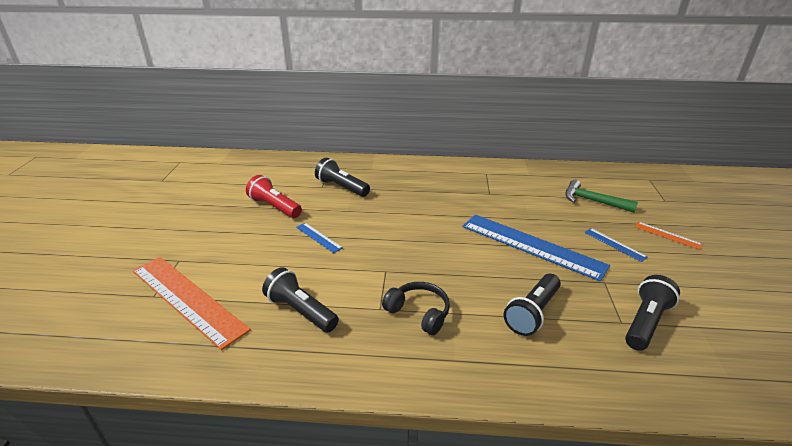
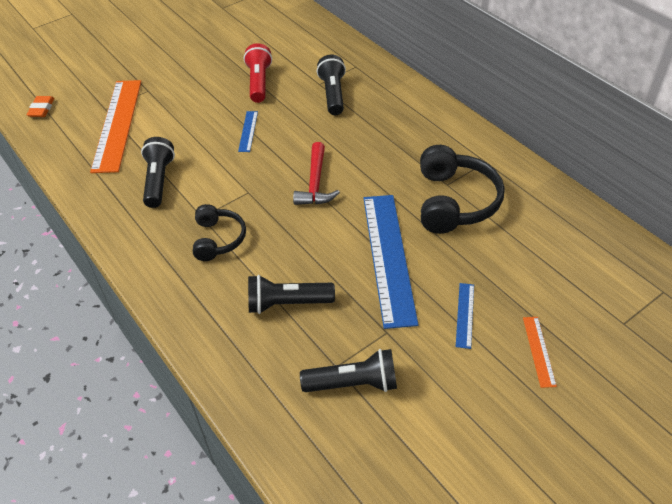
camera: 50 degrees right, 15 degrees up
green hammer [565,180,638,213] -> none
none -> orange eraser [27,96,55,117]
none -> red hammer [293,142,340,205]
none -> black headphones [420,145,504,234]

